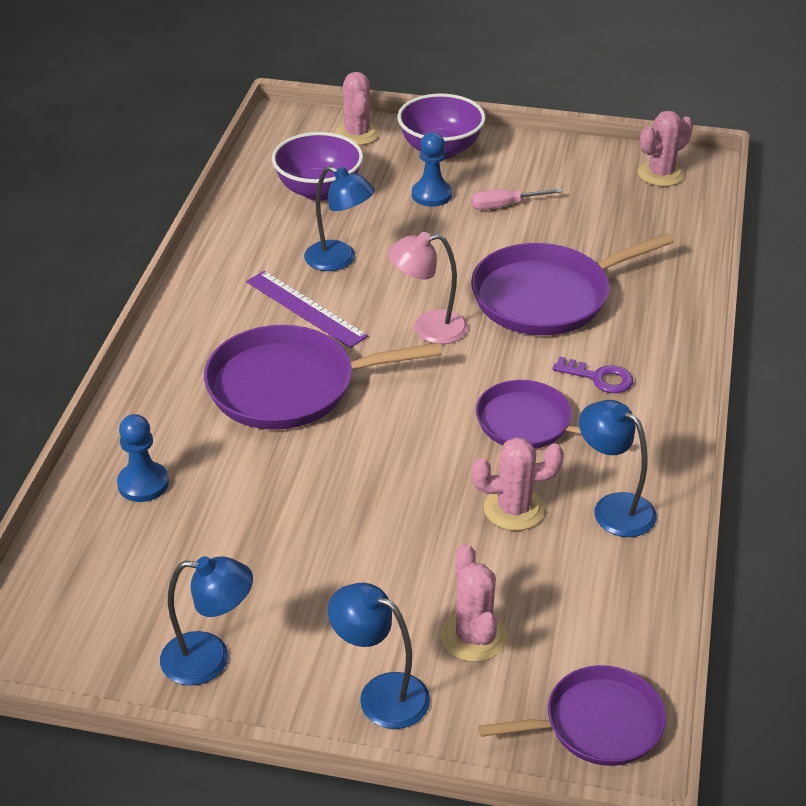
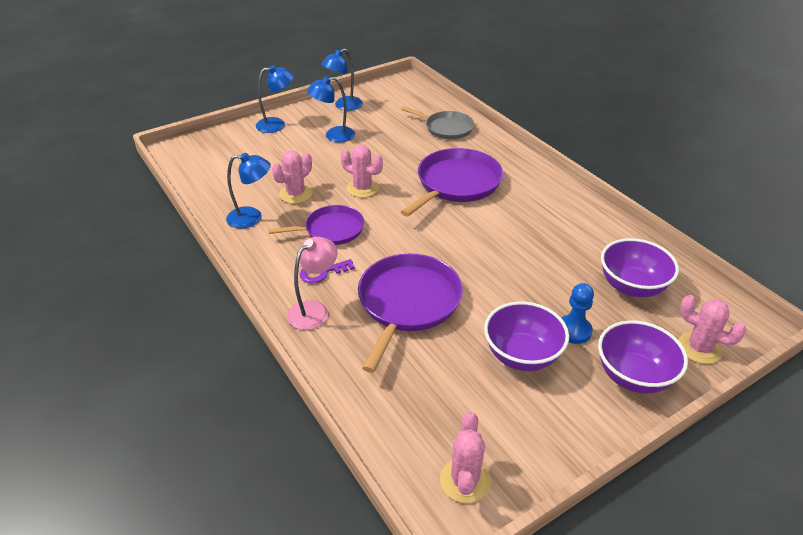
camera: 135 degrees right, 0 degrees up
blue pawn [117,414,169,502] -> grey pan [401,107,474,139]
purple ruler [246,271,368,348] -> none
blue lamp [304,166,375,271] -> blue lamp moved to [307,76,355,142]
pink lamp [388,232,468,344] -> pink lamp moved to [287,237,338,330]
pink cactus [441,544,507,662] -> pink cactus moved to [341,145,383,198]
pink screwdriver [471,188,563,210] -> purple bowl [484,301,569,371]
purple pan [478,665,666,766] -> none

